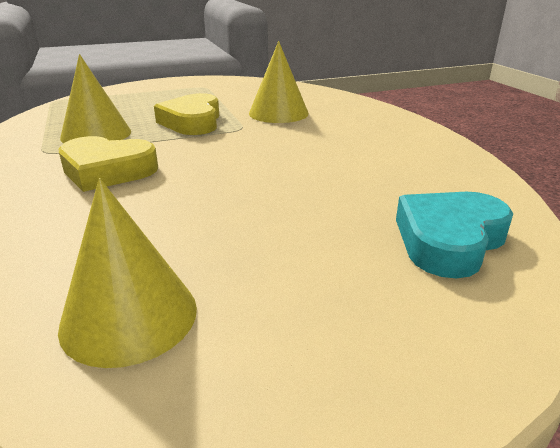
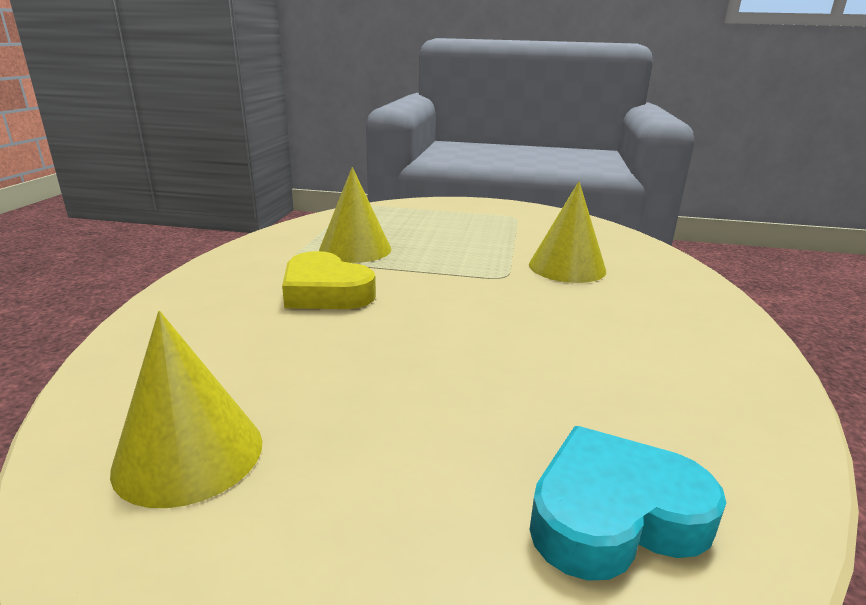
camera: 30 degrees right, 5 degrees down
yellow heart [154,93,219,135] -> none

